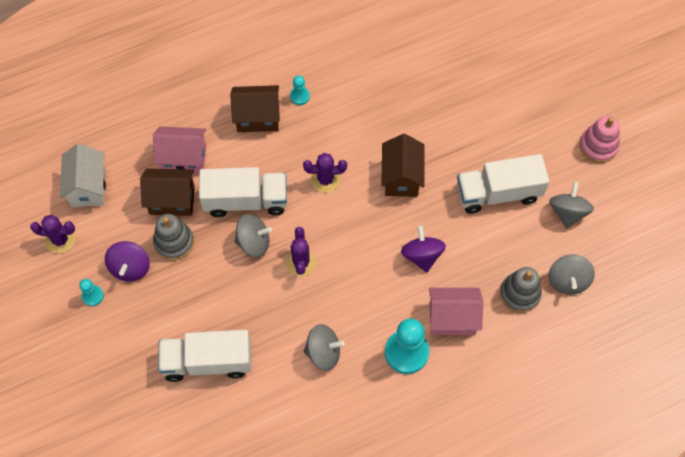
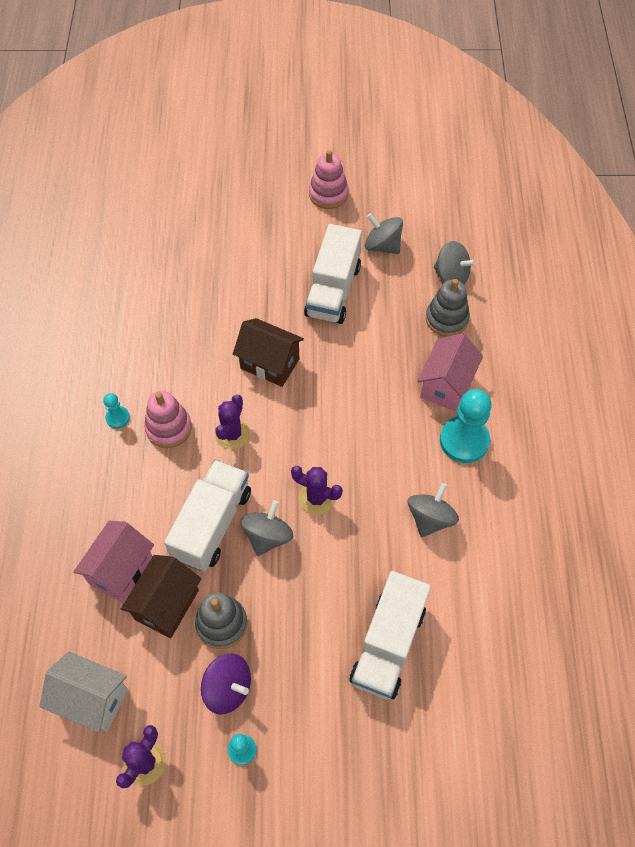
camera: 65 degrees left, 5 degrees down
brown house [230,85,280,132] -> none
purple spinning top [401,225,446,273] -> none
none -> pink stacking toy [144,391,192,448]

